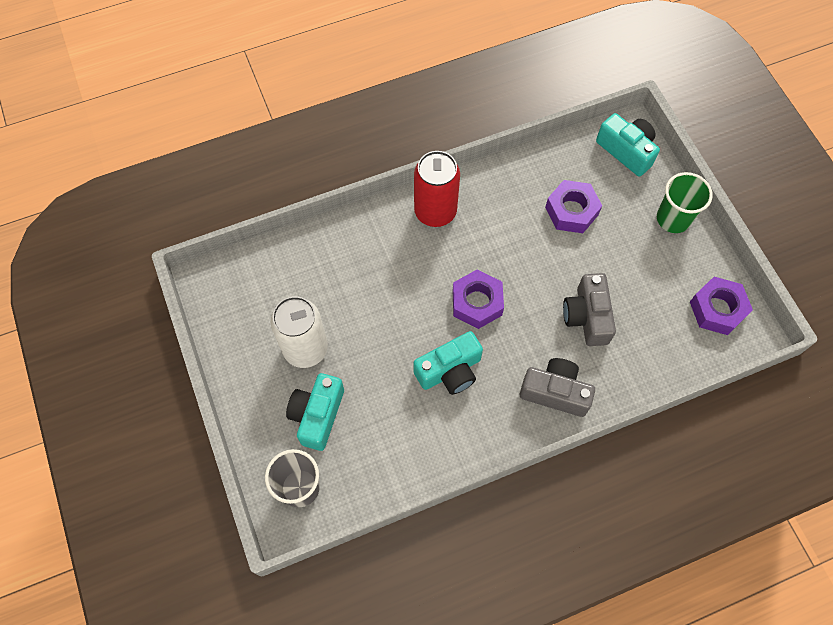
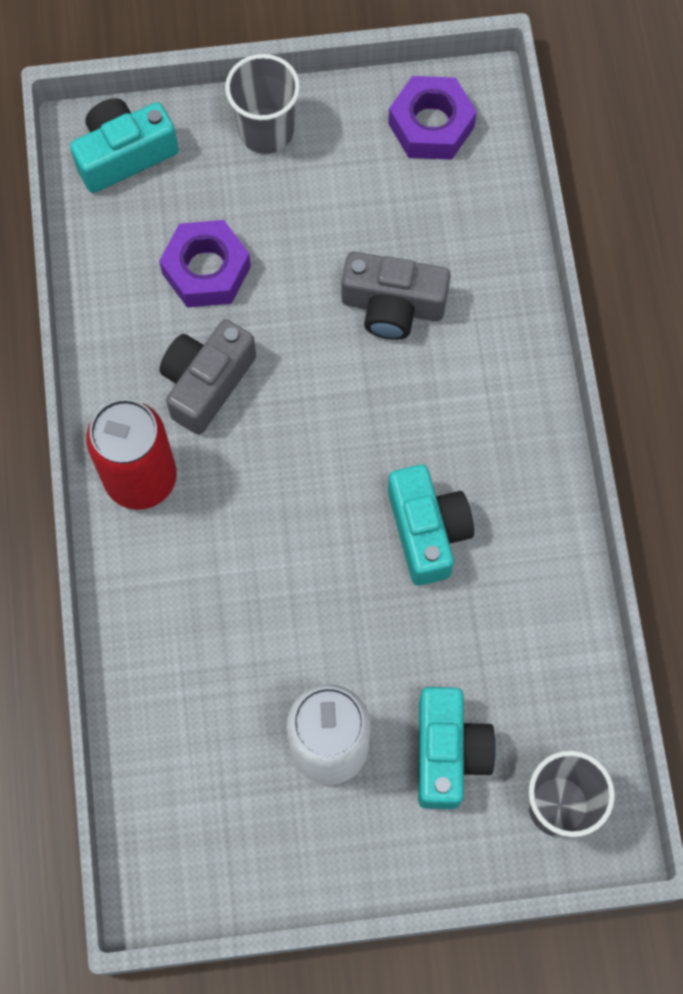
camera: 75 degrees left, 5 degrees up
turquoise camera [286,373,344,451] -> turquoise camera turned 120 degrees counterclockwise [418,687,496,809]
purple nut [452,269,504,329] -> none
grey camera [520,358,595,417] -> grey camera moved to [160,319,256,435]
green cup [657,172,713,233] -> grey cup [225,54,300,154]

